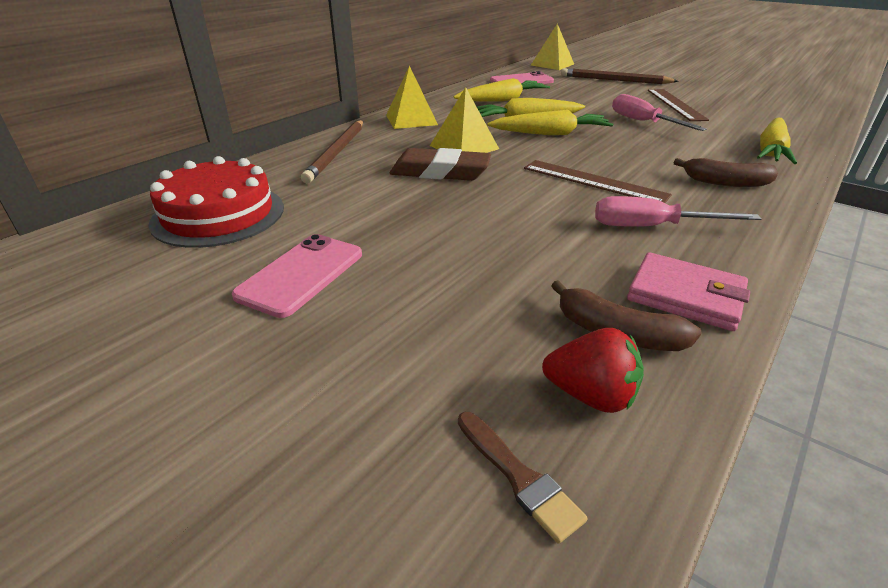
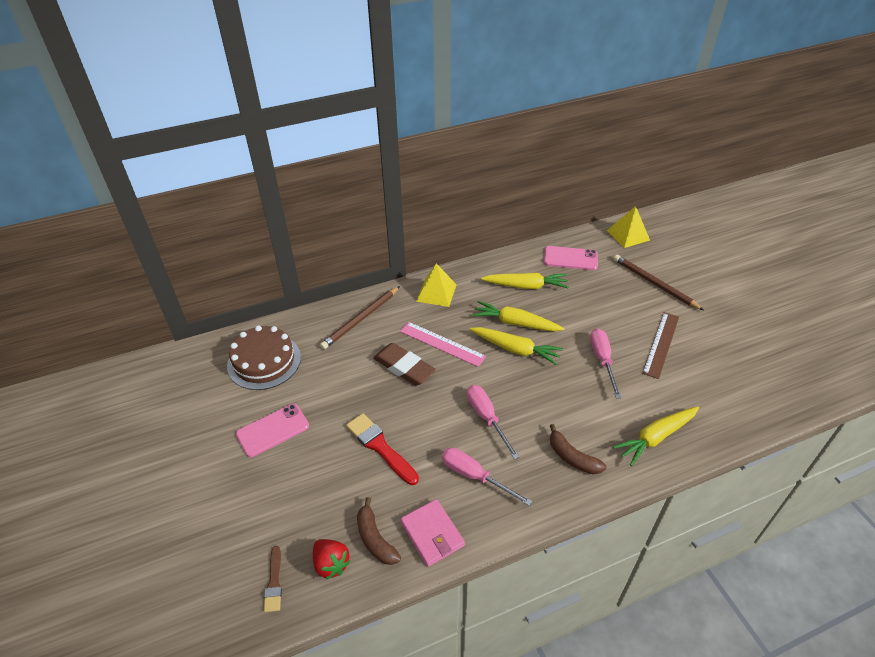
camera: 30 degrees right, 10 degrees up
red cake [149,156,284,248] -> brown cake [227,325,301,390]
yellow pyramid [430,87,499,153] -> pink ruler [400,322,486,367]
brown ruler [524,160,672,203] -> pink screwdriver [467,385,519,459]
none -> red brush [346,413,419,485]

